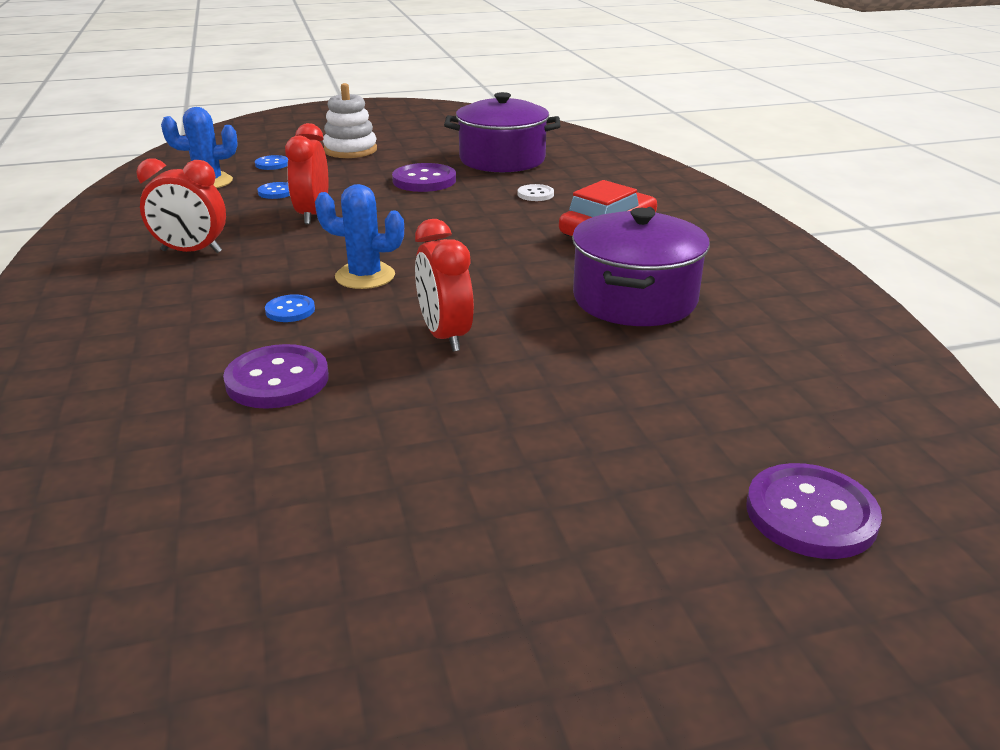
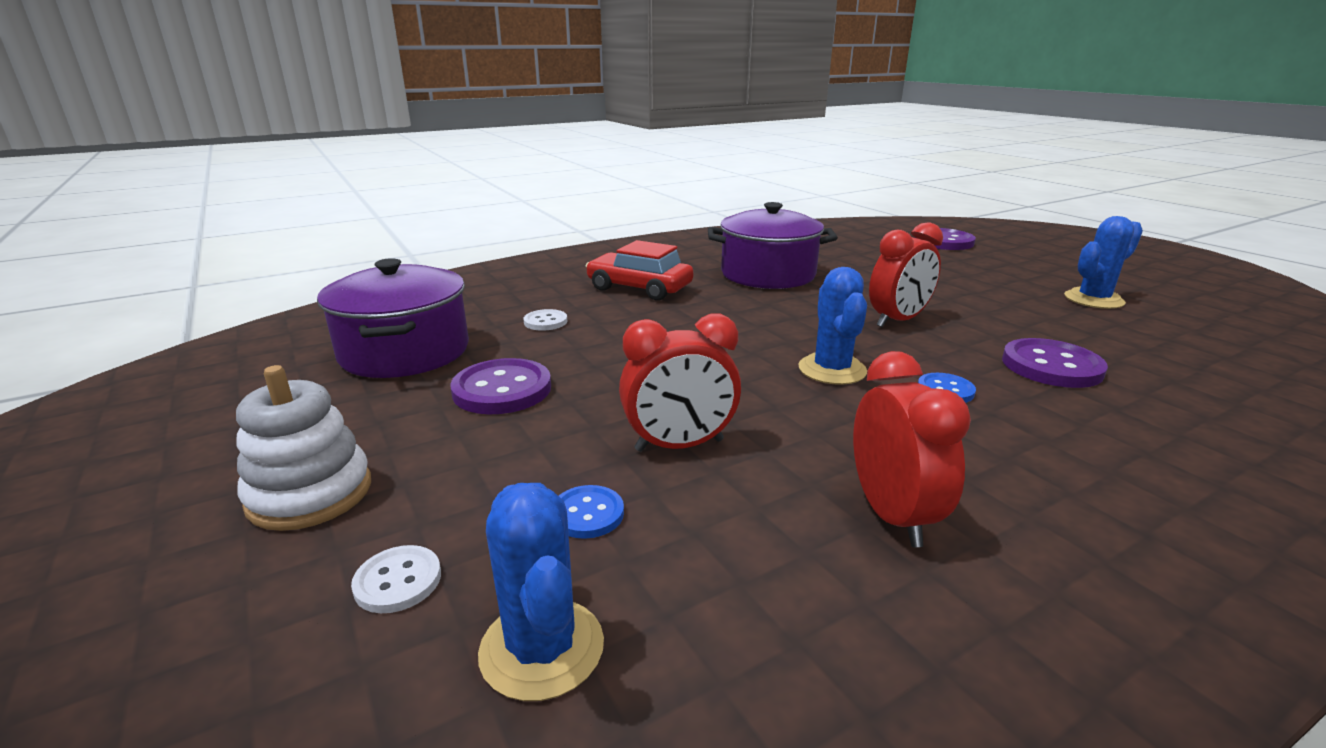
camera: 105 degrees left, 5 degrees down
blue button [255,155,288,170] -> white button [351,545,441,613]
none -> blue cactus [1064,216,1143,309]

